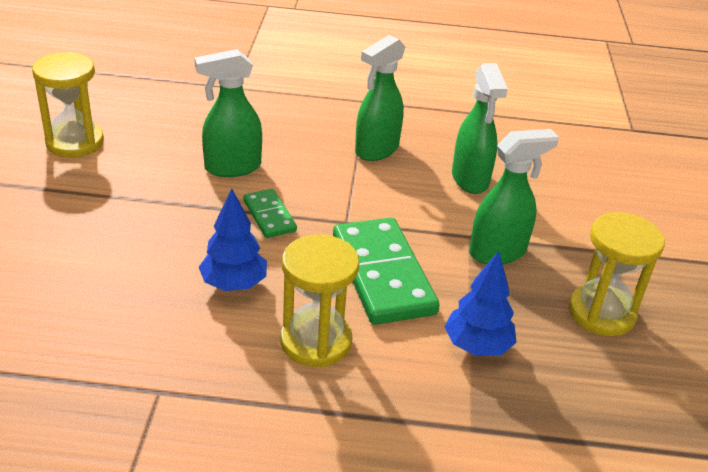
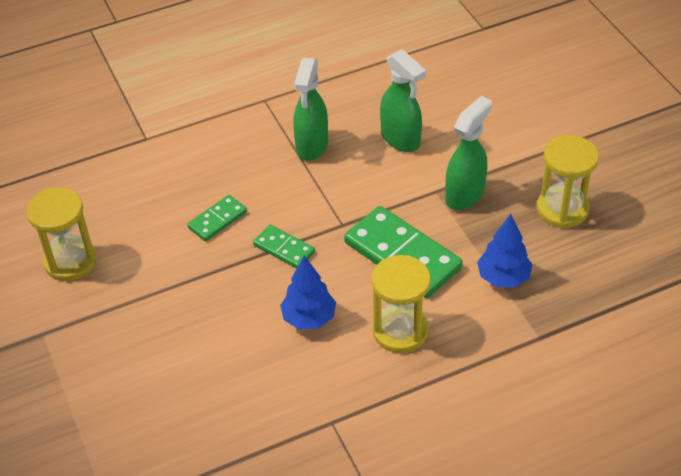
camera: 25 degrees left, 10 degrees up
green spray bottle [194,49,262,177] -> green domino [187,195,247,241]

